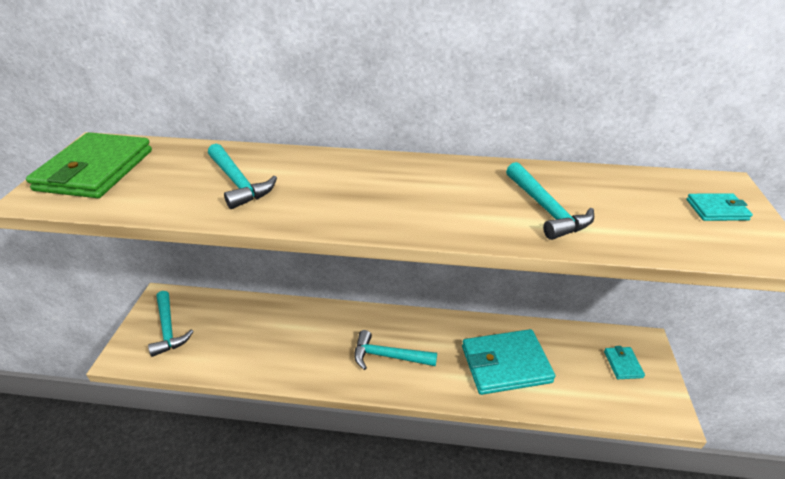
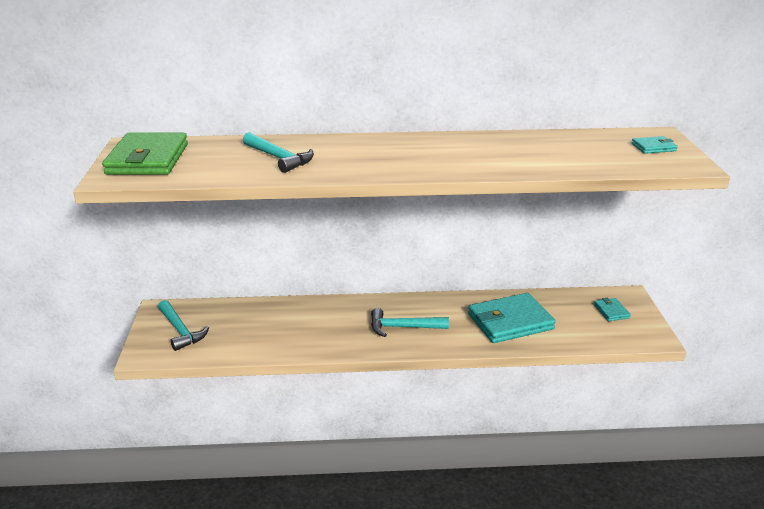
camera: 10 degrees left, 10 degrees down
turquoise hammer [506,162,594,240] -> none

